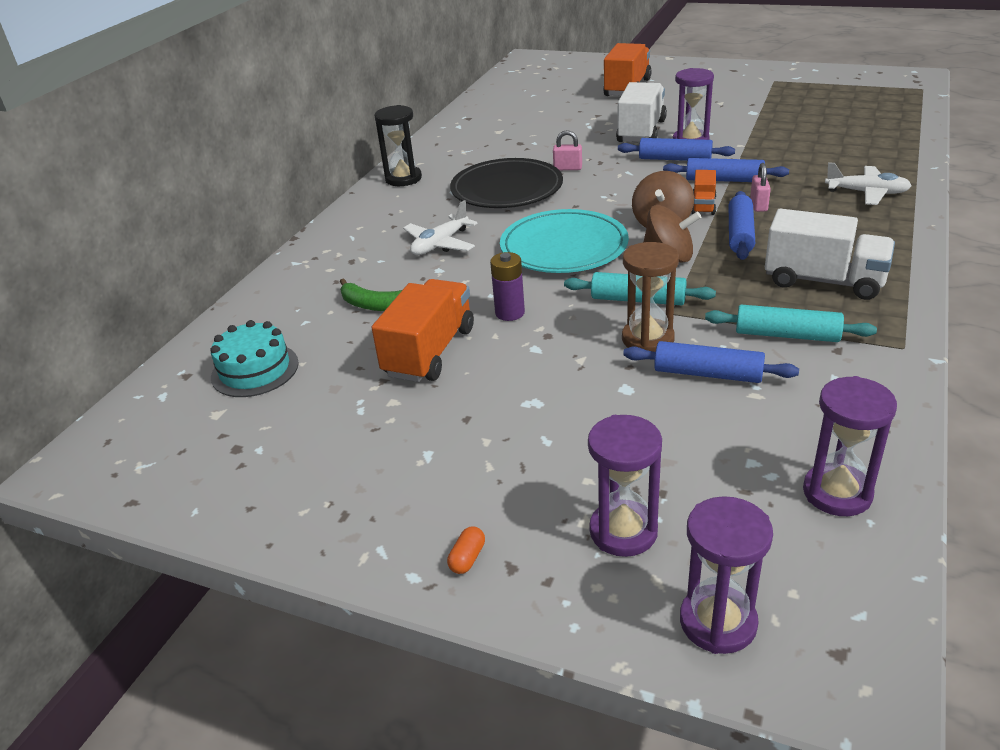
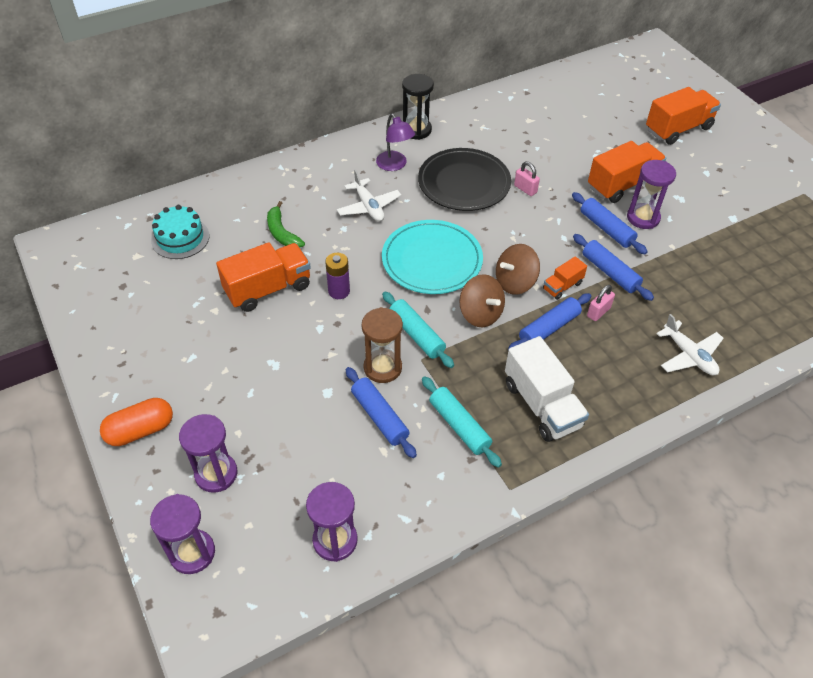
camera: 35 degrees right, 15 degrees up
white plane [403,200,478,255] -> white plane turned 105 degrees counterclockwise [337,169,401,221]
orange capsule [447,526,485,574] -> orange capsule [100,398,173,446], size x2.17
white truck [616,82,667,142] -> orange truck [588,141,666,203]
none -> purple lamp [376,114,415,171]

